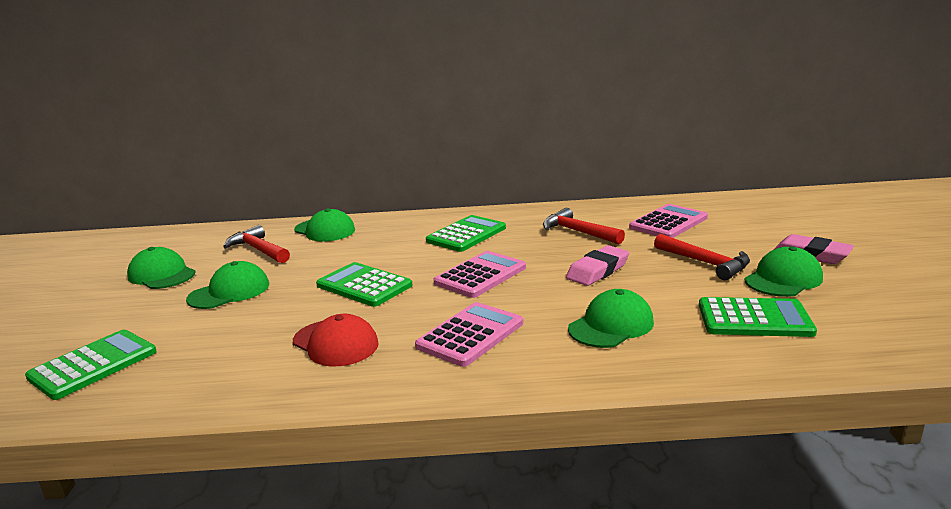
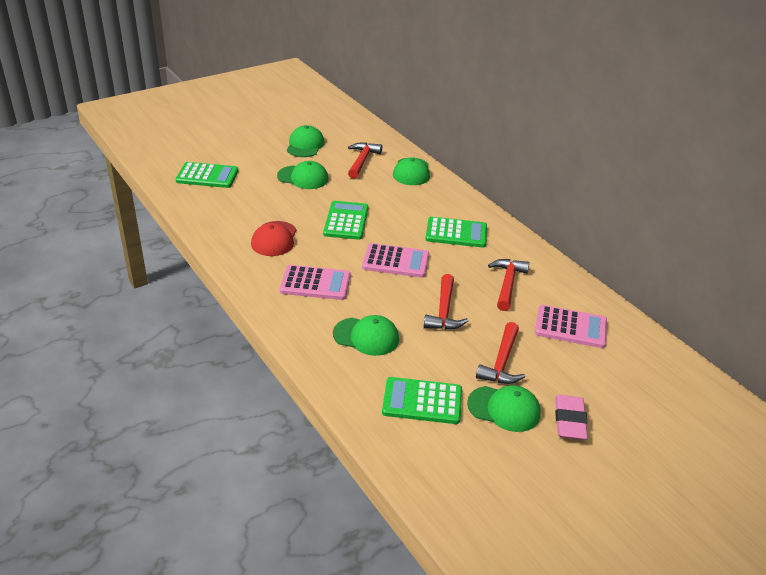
camera: 55 degrees right, 15 degrees up
pink eraser [566,245,629,286] -> red hammer [424,274,468,330]
green calculator [699,297,817,337] -> green calculator turned 120 degrees clockwise [382,377,462,424]

